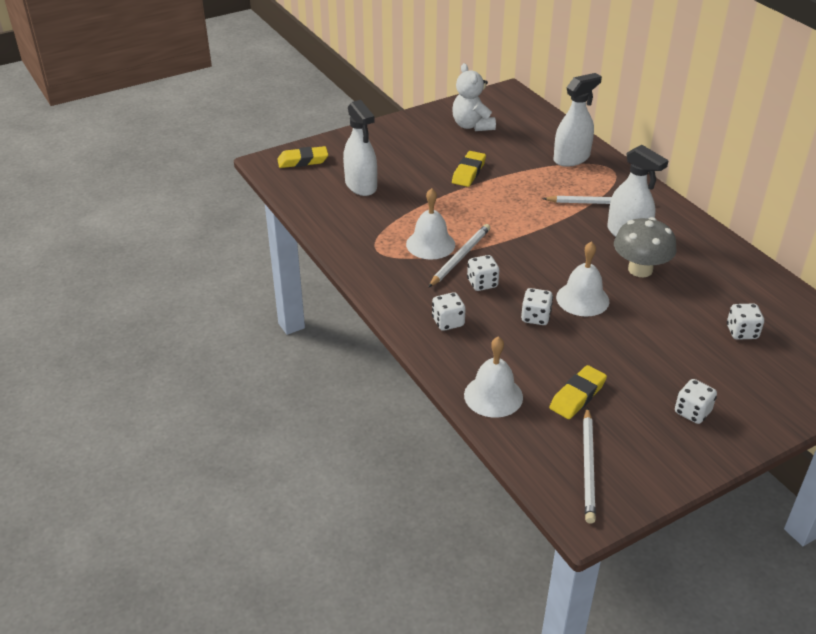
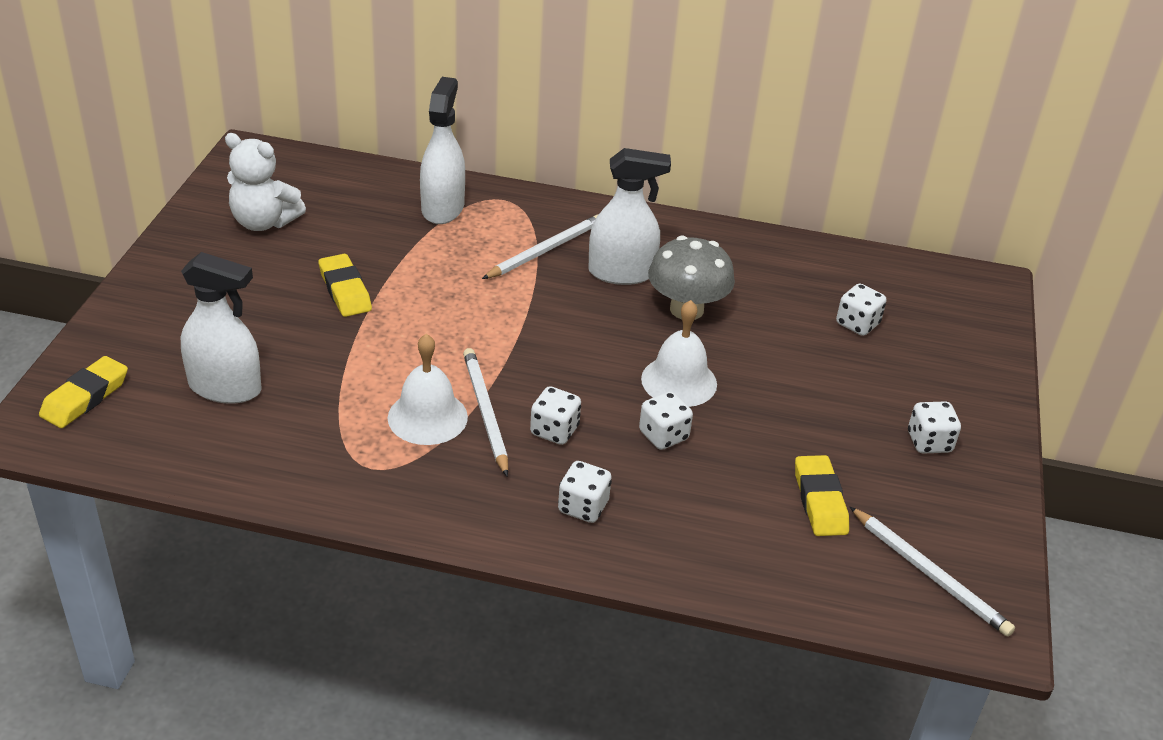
camera: 50 degrees left, 0 degrees up
white bell [464,337,523,418] -> none

